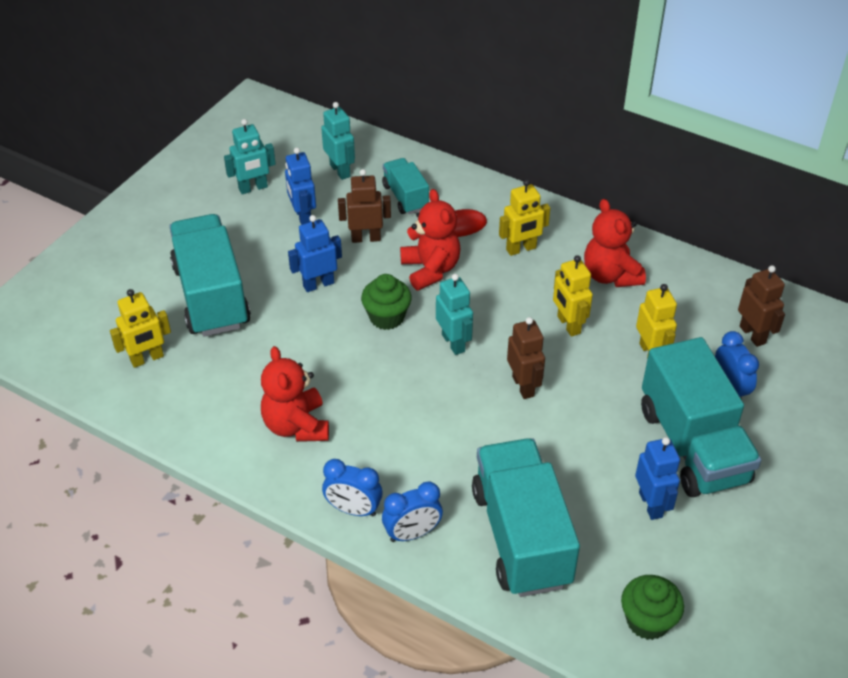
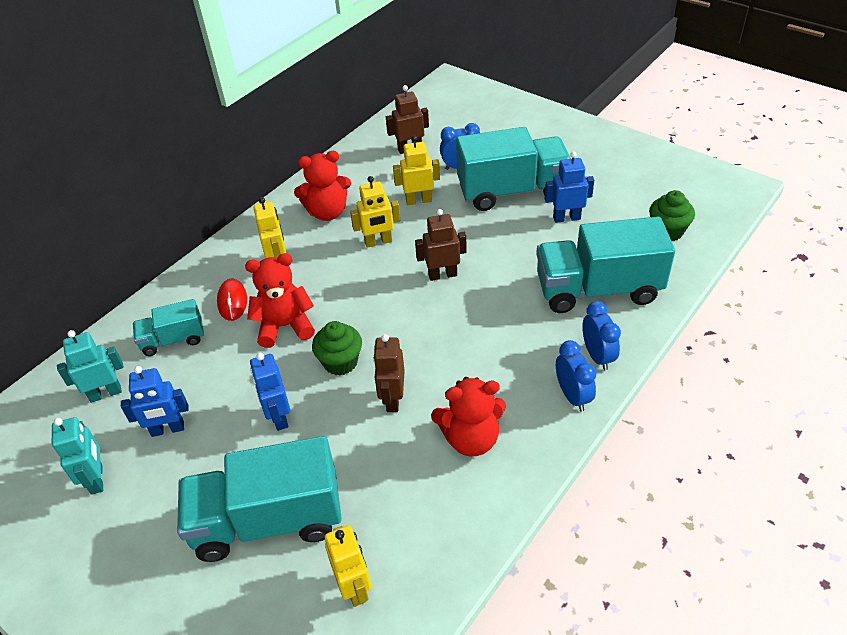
camera: 80 degrees left, 0 degrees up
blue clock [322,459,383,516] -> blue clock turned 45 degrees counterclockwise [556,340,596,412]
brown robot [338,169,391,243] -> brown robot moved to [373,334,405,412]
turquoise robot [436,274,473,355] -> none

